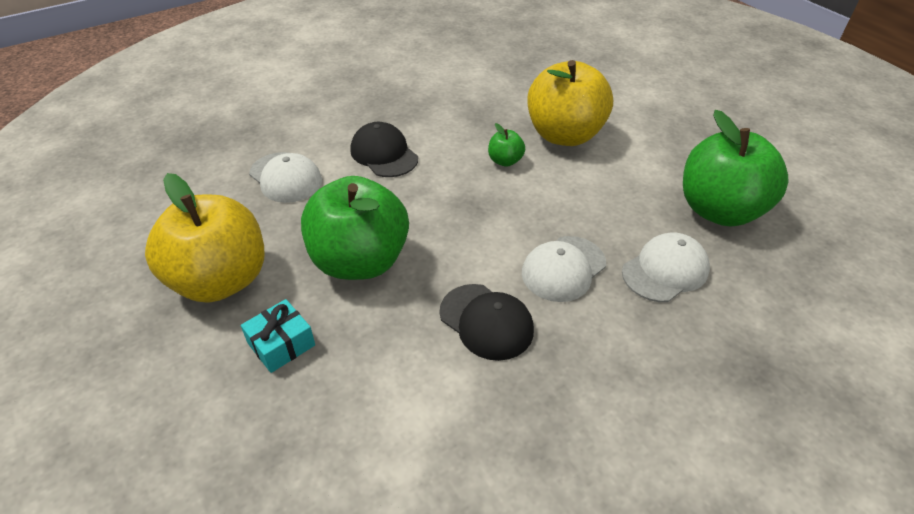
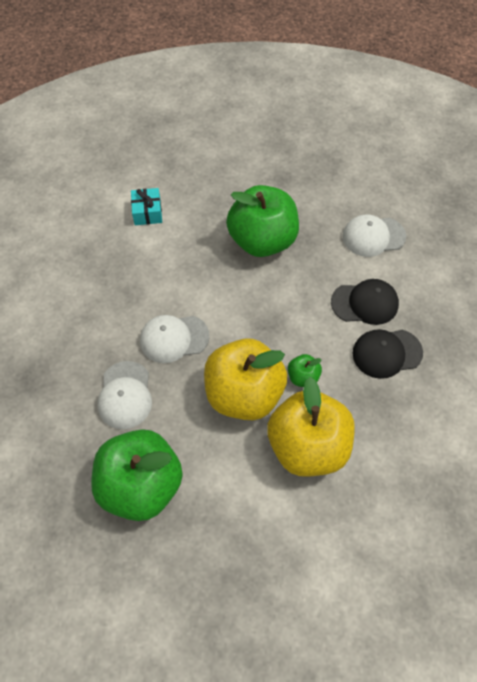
camera: 125 degrees right, 15 degrees up
yellow apple [145,173,264,302] -> yellow apple moved to [204,338,287,420]
turquoise gift [241,299,315,373] -> turquoise gift moved to [131,188,162,225]
black cap [439,284,534,361] -> black cap moved to [353,329,423,379]
white cap [522,236,606,302] -> white cap turned 90 degrees counterclockwise [140,315,209,363]

